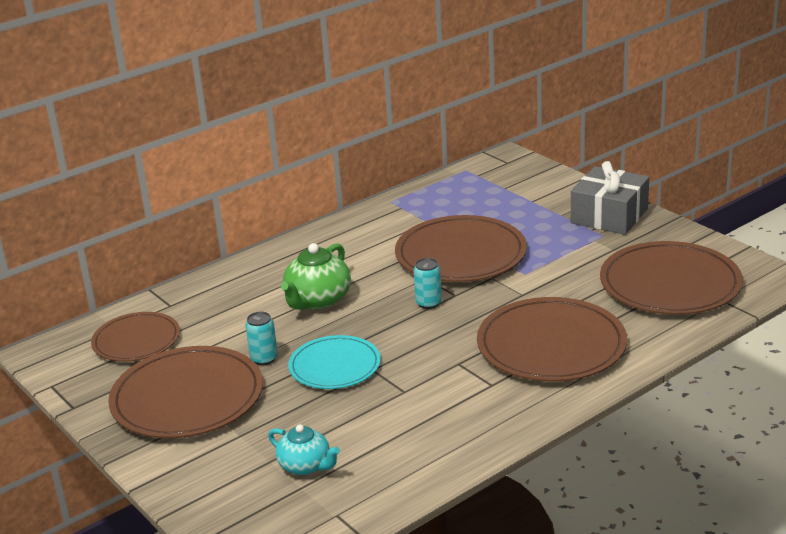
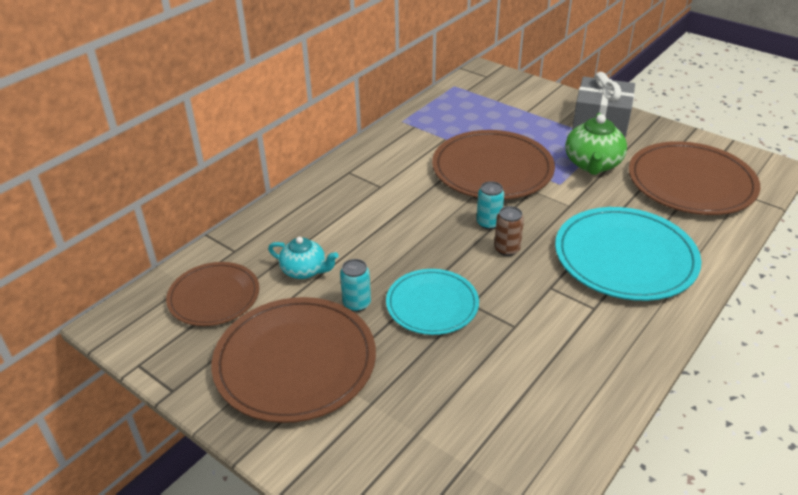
camera: 15 degrees left, 10 degrees up
turquoise teapot [268,424,340,475] -> turquoise teapot moved to [268,237,338,279]
green teapot [281,243,351,310] -> green teapot moved to [565,113,627,175]
brown plate [477,297,627,382] -> turquoise plate [555,207,702,301]
none -> brown can [494,206,524,256]

